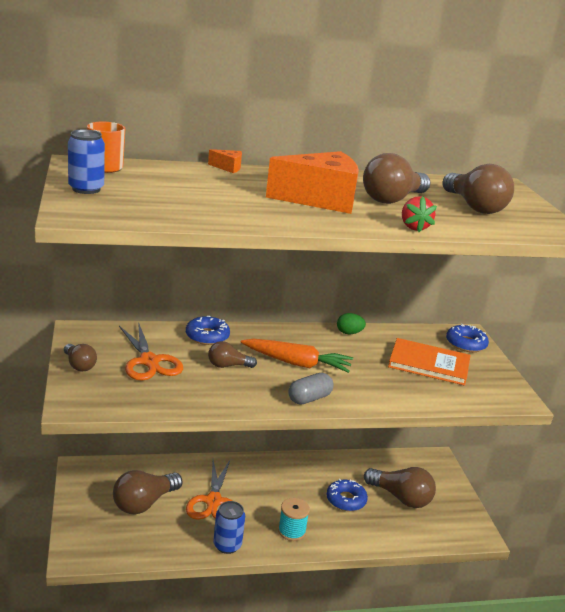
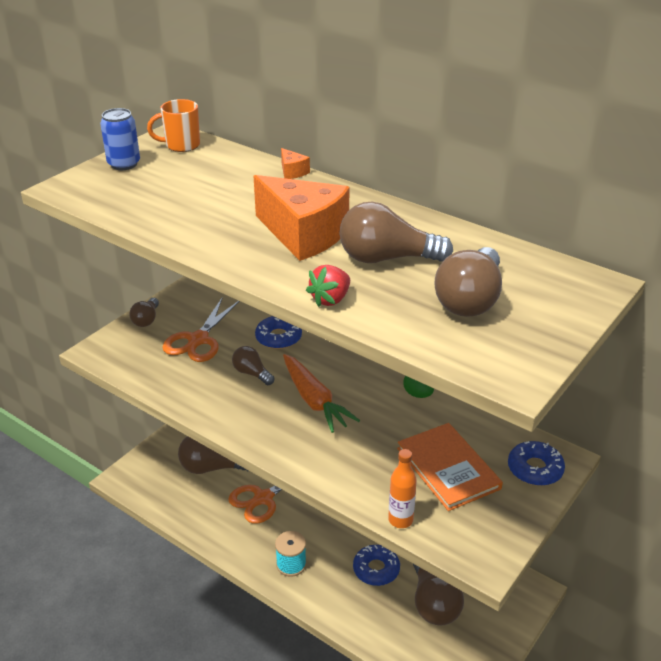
camera: 50 degrees right, 10 degrees up
blue can [213,501,245,554] -> none
grey capsule [288,373,334,405] -> none
none -> orange bottle [388,449,417,528]

